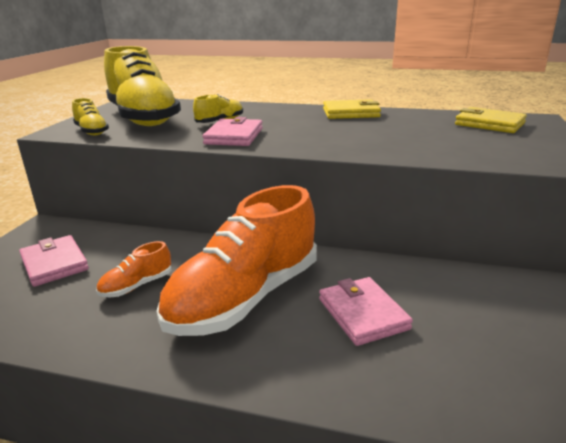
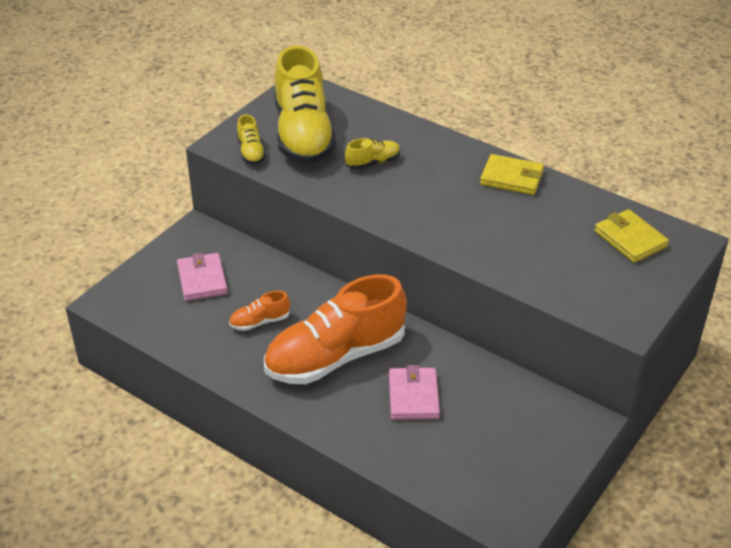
camera: 20 degrees right, 15 degrees up
pink wallet [202,117,263,146] -> none

